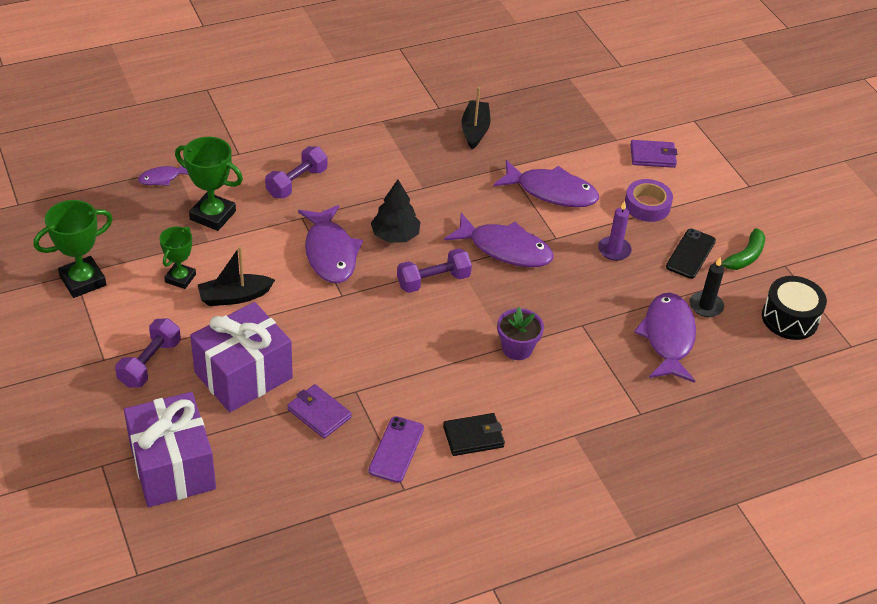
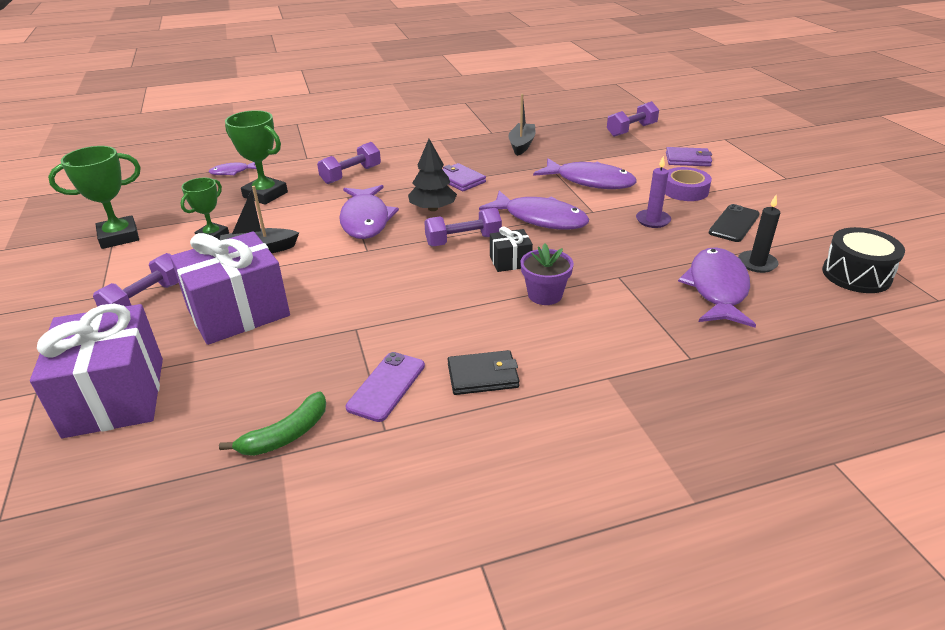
camera: 10 degrees right, 10 degrees down
purple wallet [287,384,352,439] -> purple wallet moved to [442,163,486,191]
green banana [714,228,765,270] -> green banana moved to [219,392,326,456]
none -> black gift [490,226,533,272]
none -> purple dumbbell [607,101,659,137]

